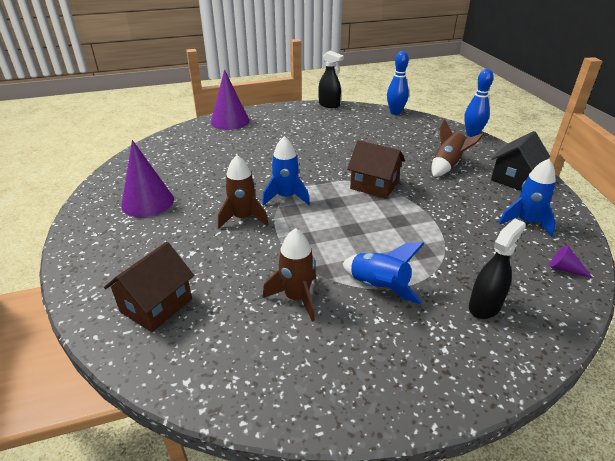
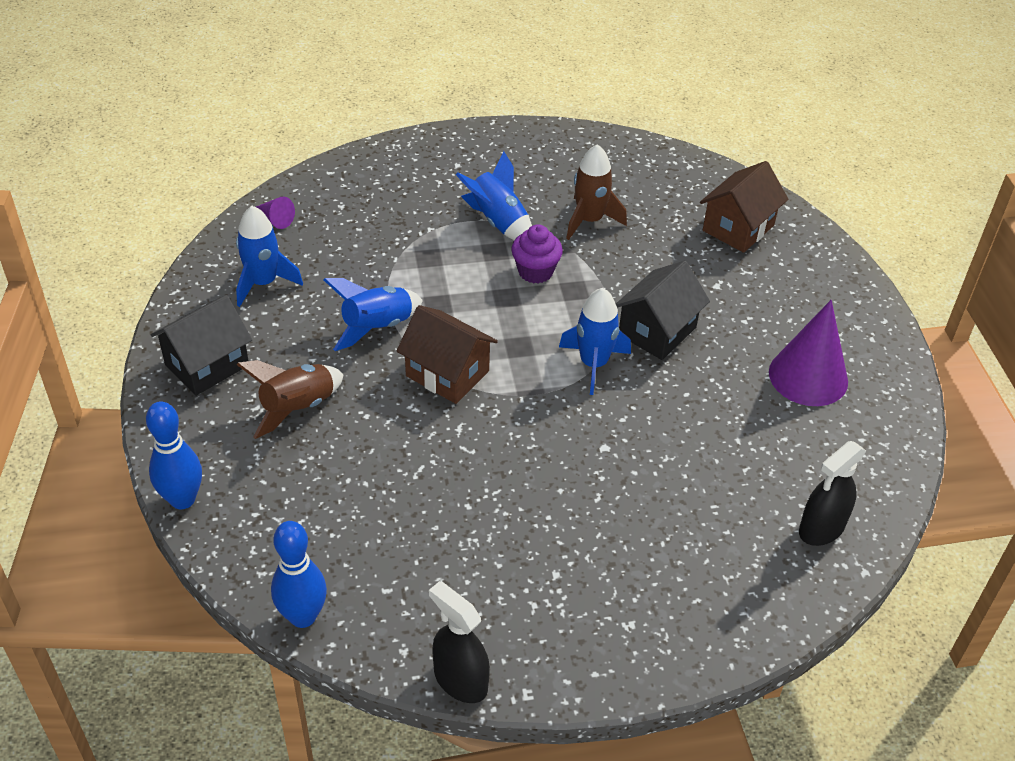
camera: 175 degrees left, 10 degrees up
purple cone [211,70,249,130] -> none
brown rocket [218,155,269,228] -> black house [616,261,710,360]
black spray bottle [469,219,526,319] -> black spray bottle moved to [799,441,866,546]
none -> blue rocket [324,278,423,351]
none -> purple cupcake [511,224,563,283]

